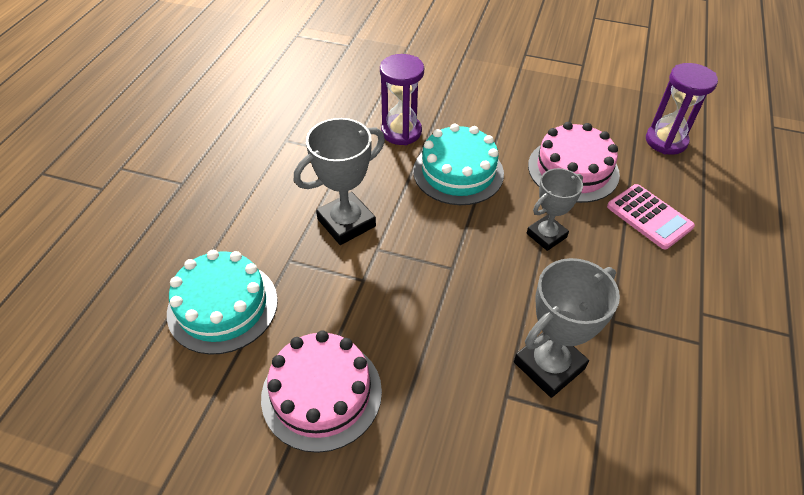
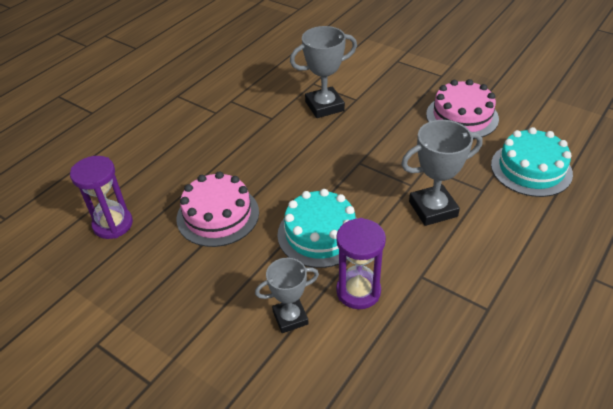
camera: 160 degrees left, 5 degrees down
grey trophy [527,168,583,251] -> grey trophy moved to [255,258,319,333]
pink calculator [607,184,695,249] -> none

